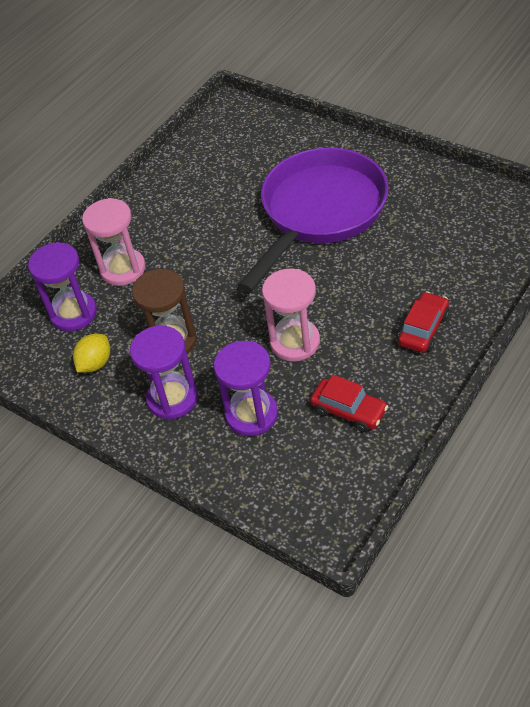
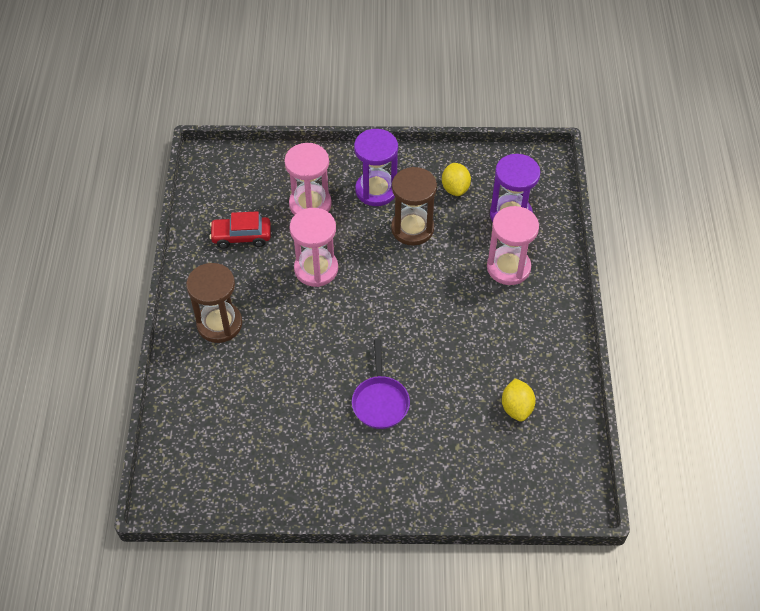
camera: 140 degrees right, 5 degrees up
purple hourglass [214,341,278,436] -> pink hourglass [284,143,332,215]
purple pan [238,148,388,292] -> purple pan [352,339,410,429], size x0.43
red car [398,291,449,353] -> brown hourglass [186,263,242,343]
none -> yellow lemon [502,378,536,422]

